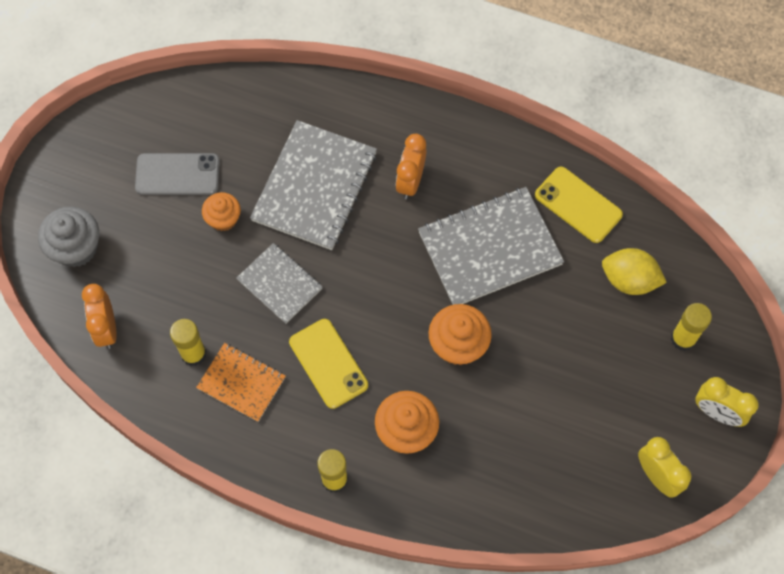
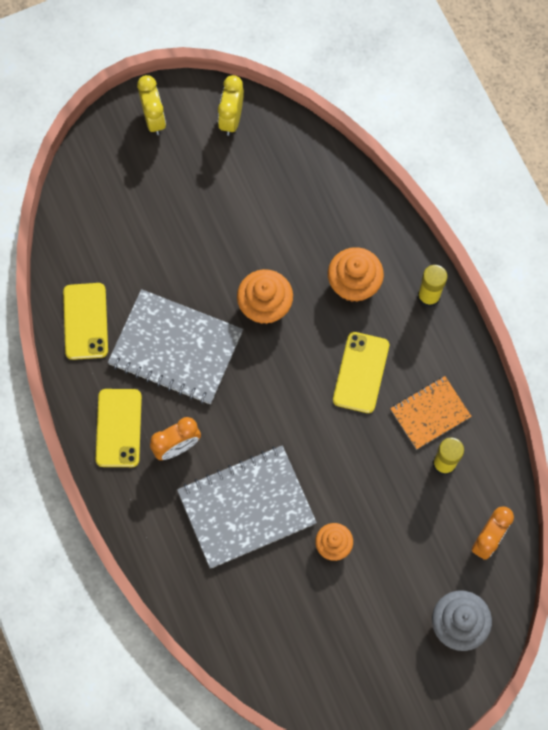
camera: 135 degrees left, 5 degrees up
grey phone [135,153,220,195] -> none
orange notebook [196,343,286,422] -> orange notebook turned 75 degrees clockwise [390,376,472,450]
grey notebook [237,243,322,324] -> none
yellow lemon [602,248,667,295] -> none
yellow glue stick [671,303,712,351] -> none
none -> yellow phone [96,389,142,467]

